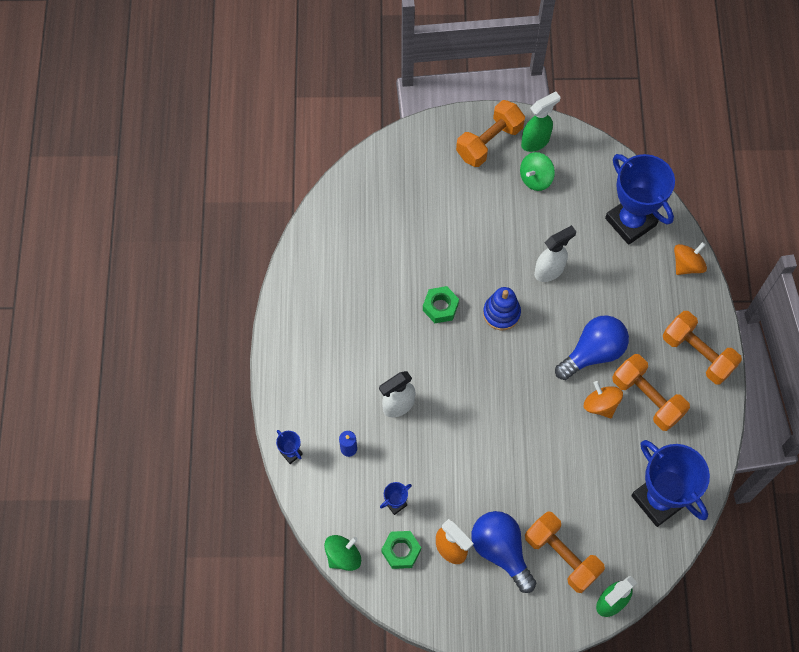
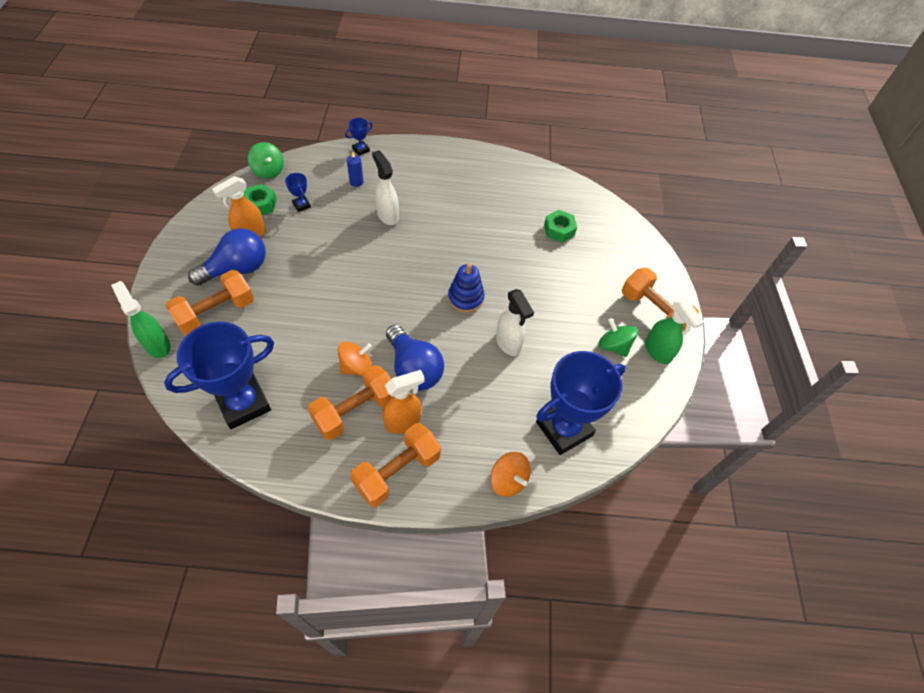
camera: 90 degrees right, 10 degrees down
green nut [423,286,459,323] -> green nut moved to [544,210,577,243]
none -> orange spray bottle [383,370,425,434]

